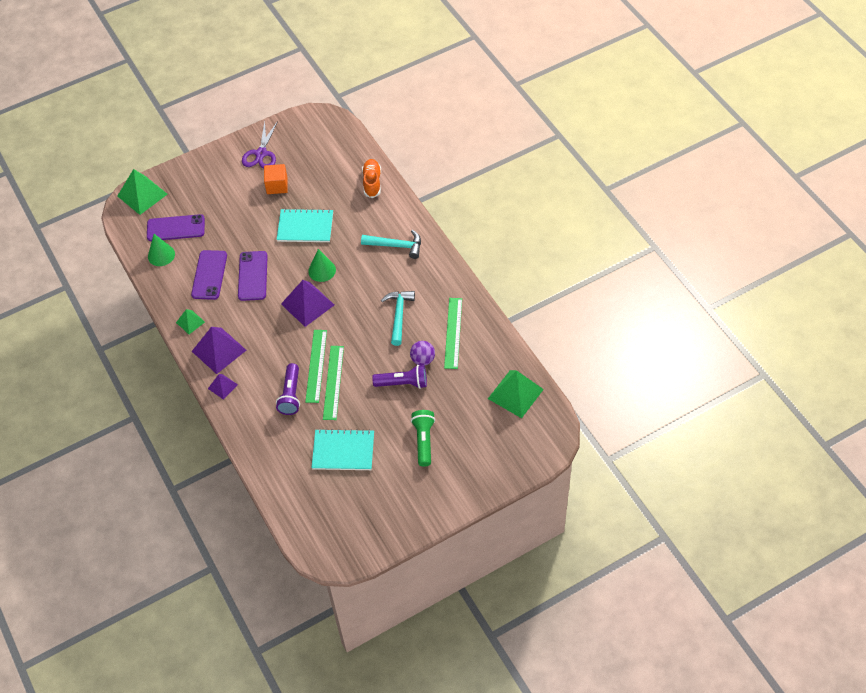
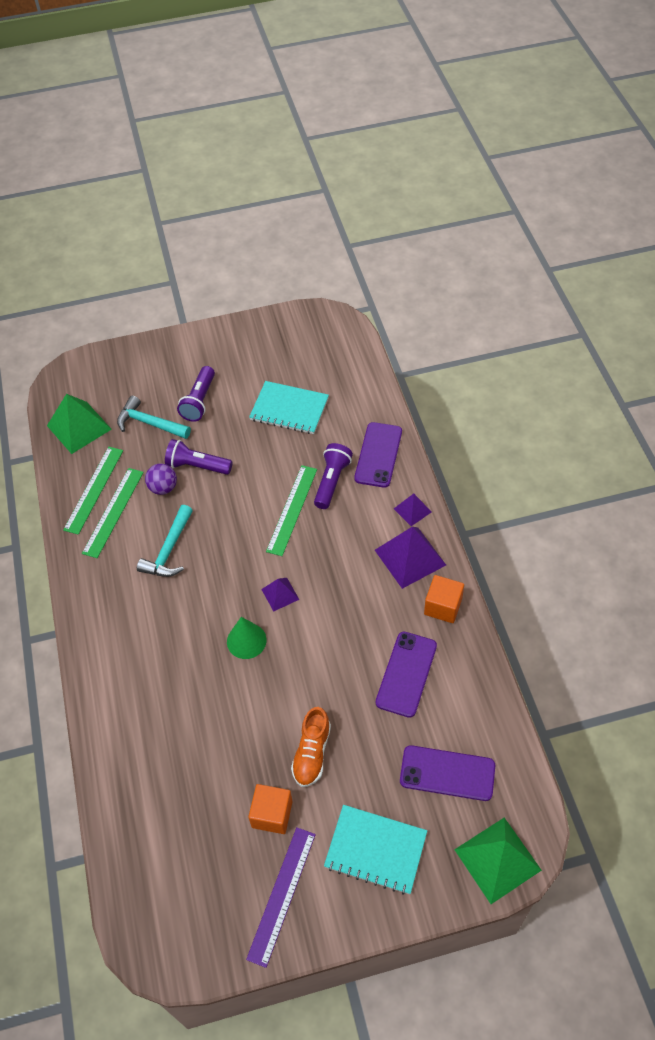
camera: 165 degrees left, 0 degrees up
green cone [148,234,175,266] -> none
green pyramid [176,309,205,334] -> orange cube [424,575,464,623]
purple phone [238,251,268,301] -> purple phone moved to [354,422,402,488]
purple scissors [242,121,278,168] -> purple ruler [246,827,316,968]
turquoise notebook [277,208,333,242] -> turquoise notebook moved to [324,805,427,895]
purple pyramid [281,280,334,327] -> purple pyramid [261,578,299,612], size x0.54
green ruler [323,346,344,420] -> green ruler moved to [63,447,123,535]
turquoise hammer [361,230,421,259] -> turquoise hammer moved to [117,396,191,439]
orange shoe [362,159,381,198] -> orange shoe moved to [291,707,331,787]
green flashlight [411,410,435,467] -> purple flashlight [177,366,215,422]

